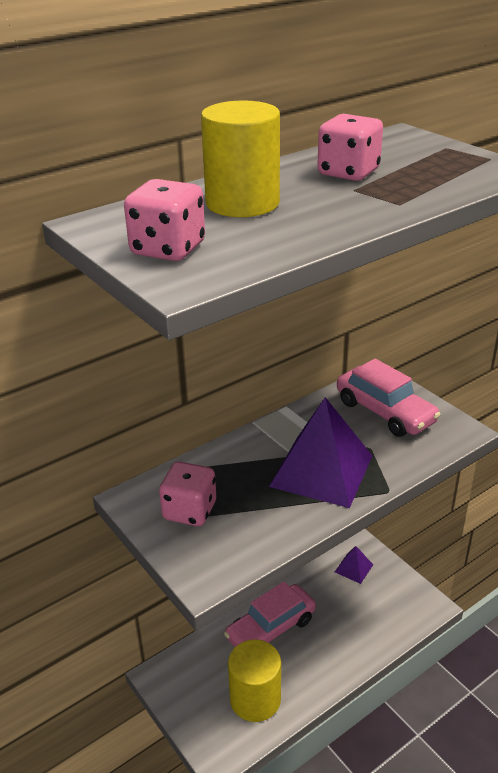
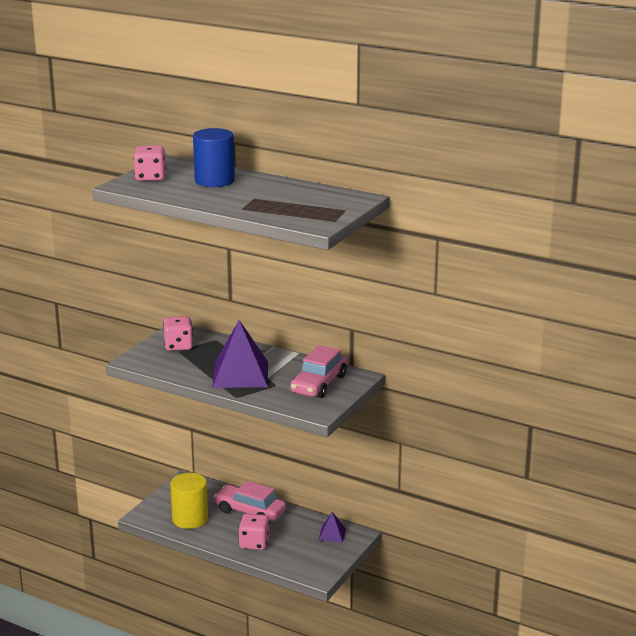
camera: 65 degrees right, 10 degrees down
yellow cylinder [201,101,280,217] -> blue cylinder [193,128,235,187]
pink dice [317,114,383,181] -> pink dice moved to [238,514,269,550]

